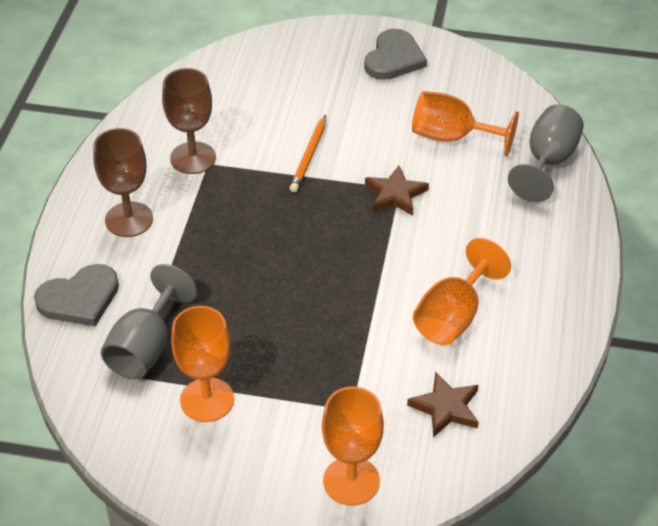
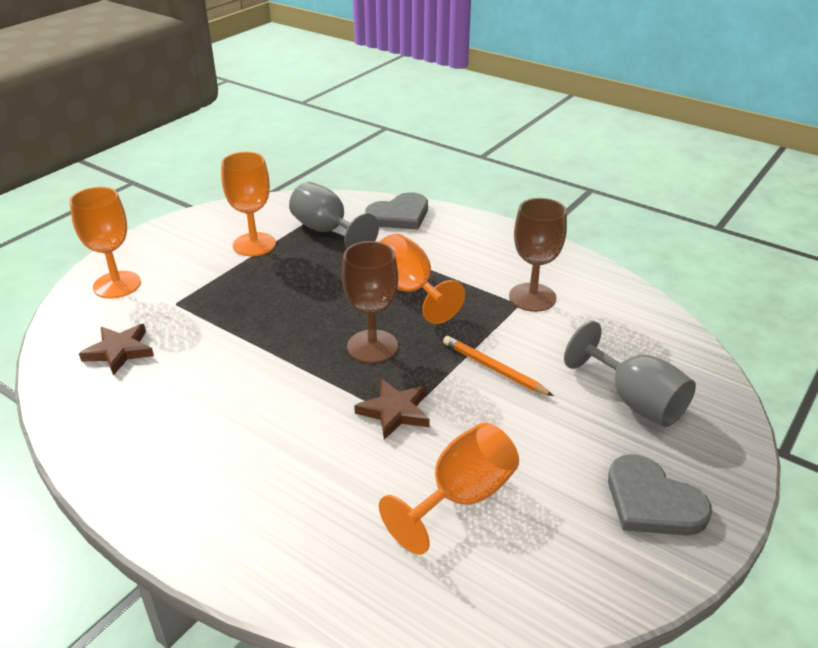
camera: 115 degrees right, 10 degrees down
grey heart [34,264,119,326] -> grey heart turned 120 degrees counterclockwise [365,192,428,230]
brown goblet [94,128,153,237] -> brown goblet moved to [342,241,398,363]
orange goblet [413,238,511,345] -> orange goblet moved to [380,234,465,324]
grey goblet [508,104,584,202] -> grey goblet moved to [564,321,696,427]

